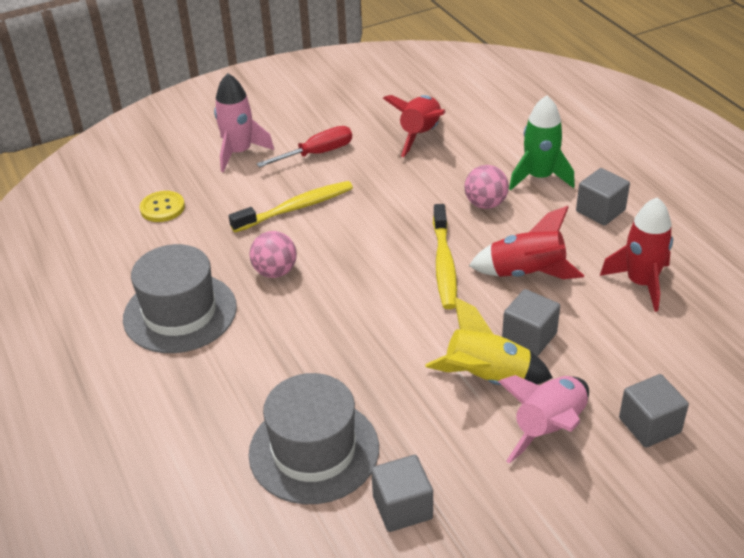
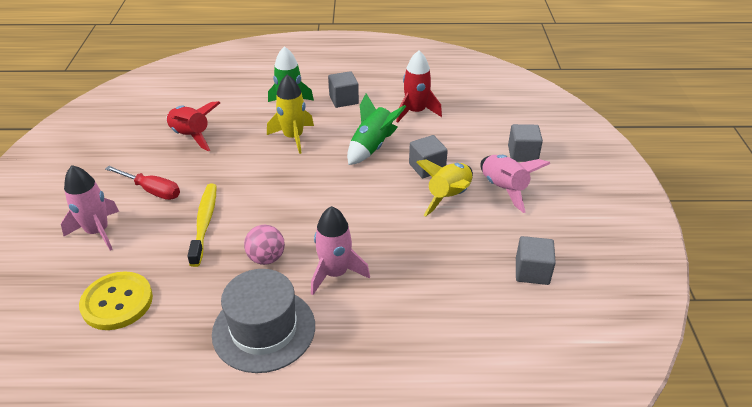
camera: 65 degrees left, 0 degrees up
yellow button [140,191,185,222] -> yellow button [79,272,153,330], size x1.58
grey hat [249,373,379,504] -> none
red screwdriver [257,126,352,168] -> red screwdriver turned 120 degrees clockwise [105,166,180,200]
yellow toothbrush [433,204,457,309] -> none
pink ball [465,165,509,209] -> yellow rocket [267,75,314,154]
red rocket [469,206,584,279] -> green rocket [347,93,406,165]
none -> pink rocket [311,206,370,295]

